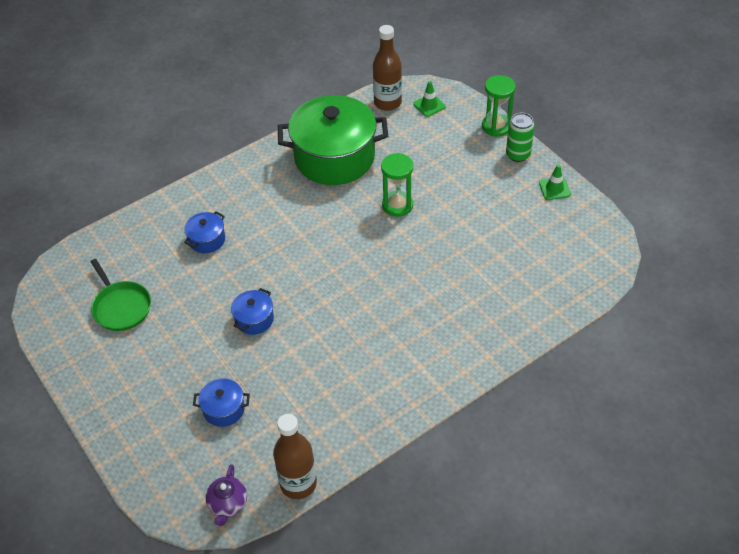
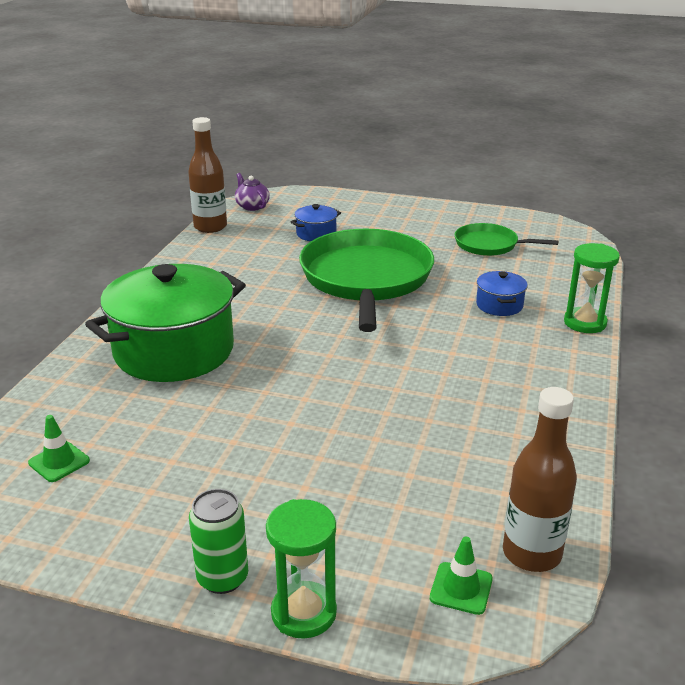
camera: 140 degrees right, 20 degrees down
blue pot [231,288,274,335] -> green pan [299,229,434,332]
green pot [278,95,388,185] -> green pot moved to [85,264,246,382]
green hourglass [381,153,414,217] -> green hourglass moved to [564,243,620,333]
green traffic cone [539,164,571,200] -> green traffic cone moved to [28,415,90,482]

